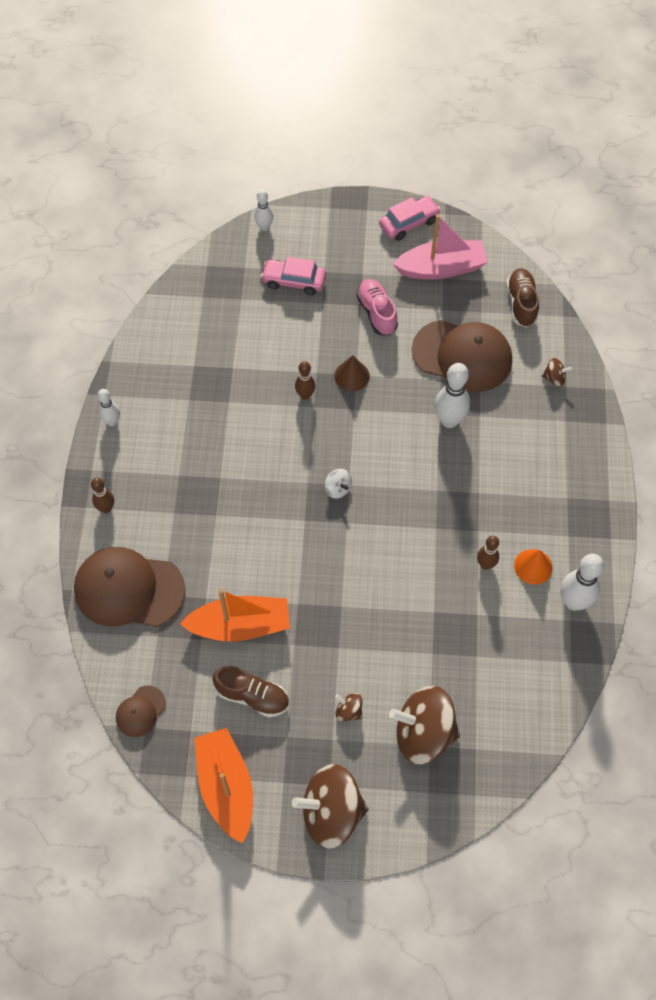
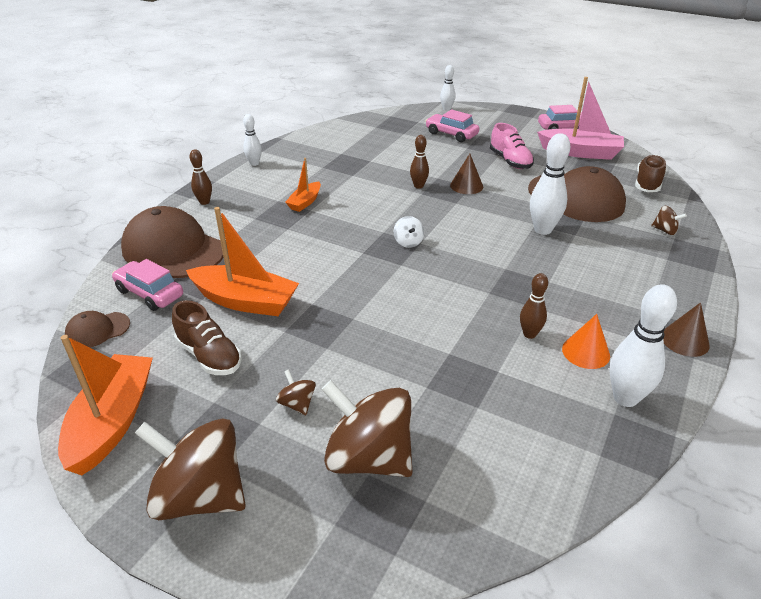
camera: 25 degrees right, 25 degrees down
pink shoe [357,279,398,336] -> pink shoe turned 150 degrees clockwise [490,123,534,169]
none -> pink car [112,259,183,311]
none -> orange boat [285,158,321,212]
none -> brown cone [663,302,710,357]

